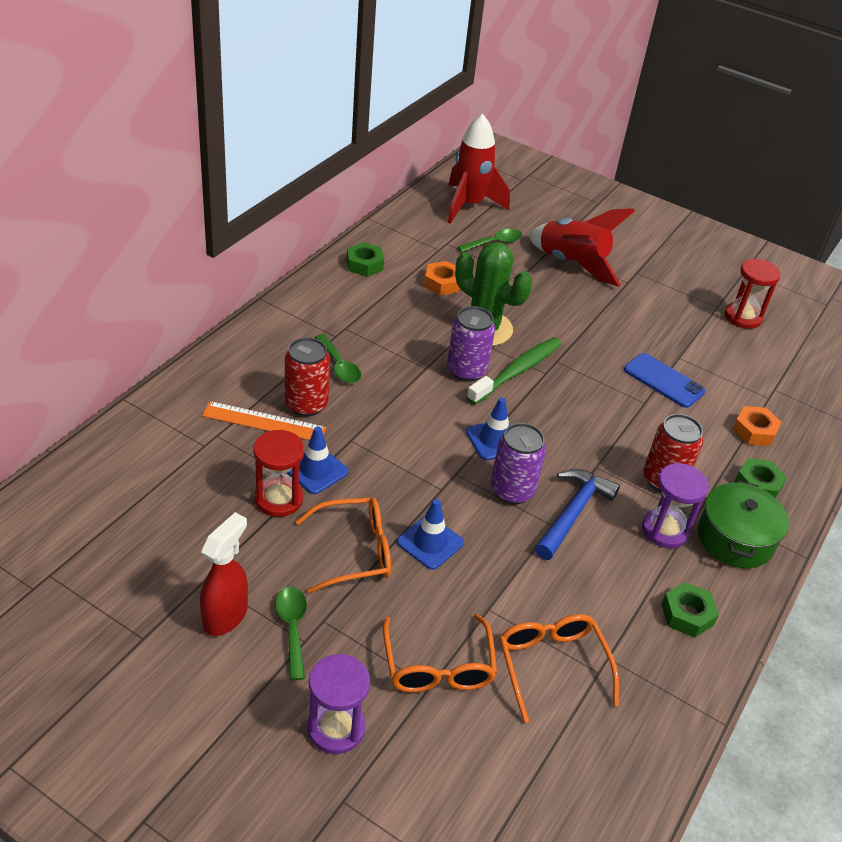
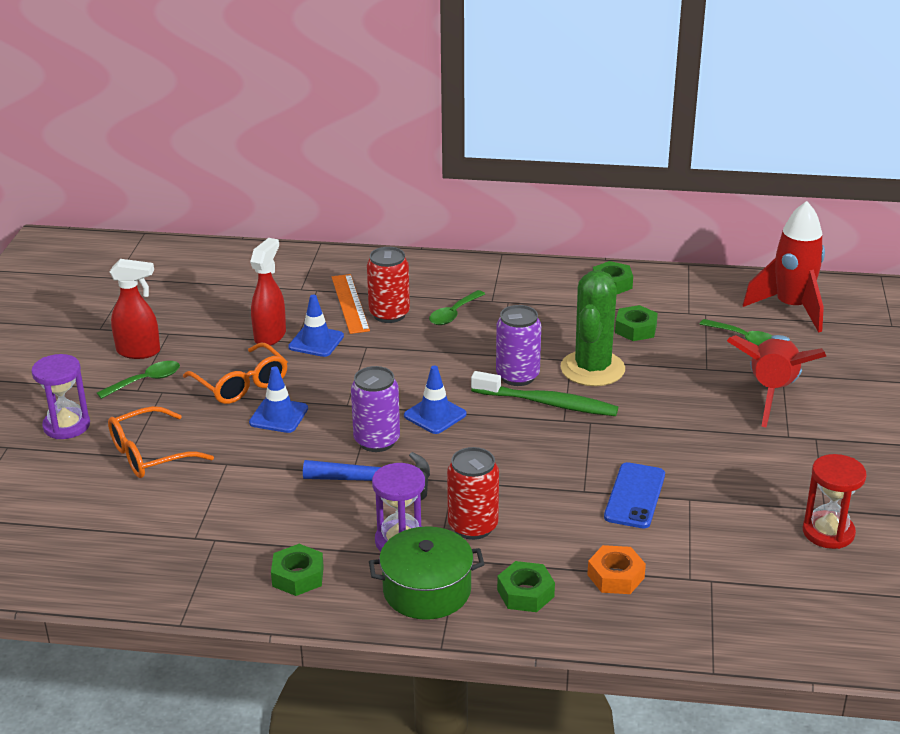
camera: 70 degrees right, 10 degrees down
red hourglass [253,430,304,517] -> red spray bottle [250,238,286,346]
orange nut [424,261,460,295] -> green nut [615,305,658,341]
orange glasses [499,614,619,723] -> none

